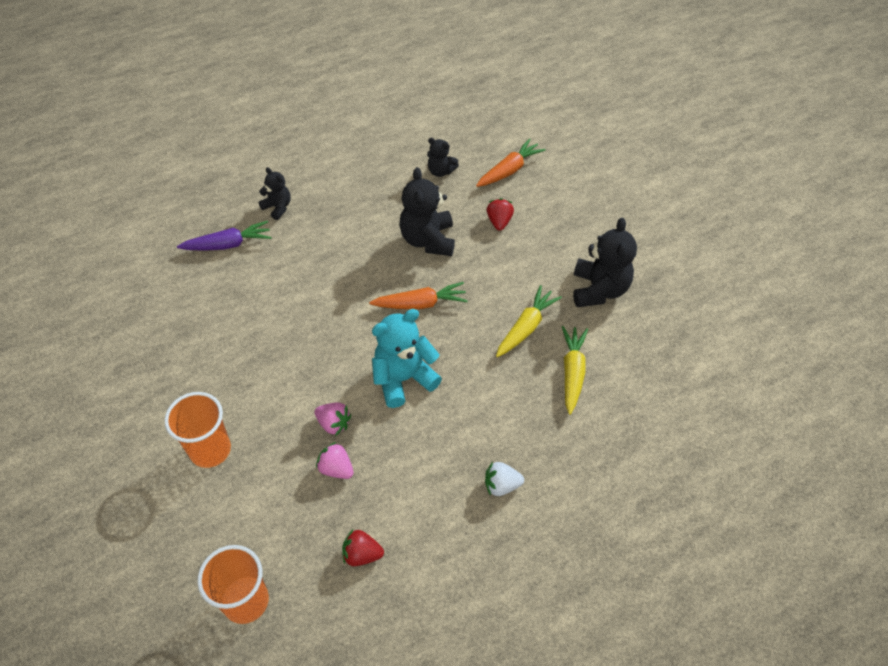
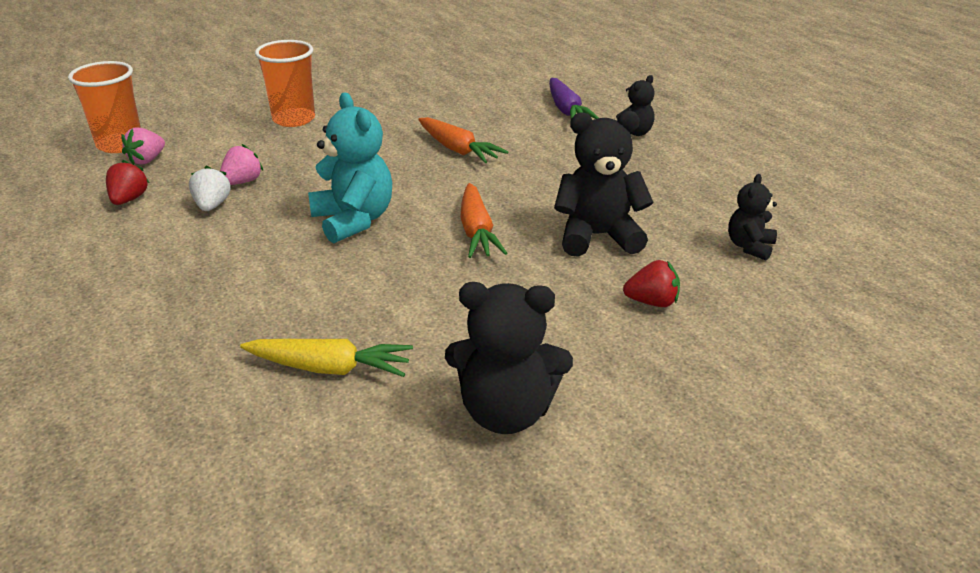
camera: 90 degrees right, 20 degrees down
pink strawberry [314,402,351,435] -> pink strawberry moved to [122,127,165,165]
orange carrot [476,138,546,187] -> orange carrot moved to [418,117,508,163]
white strawberry [485,462,524,496] -> white strawberry moved to [189,166,231,211]
yellow carrot [496,285,562,357] -> none

